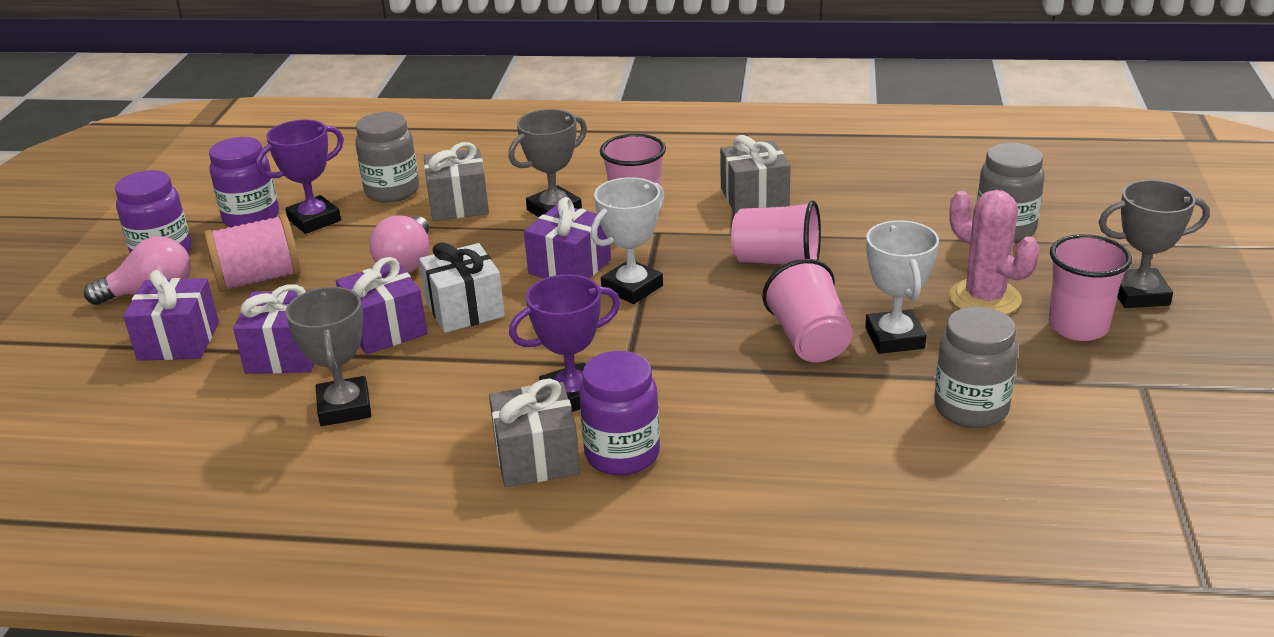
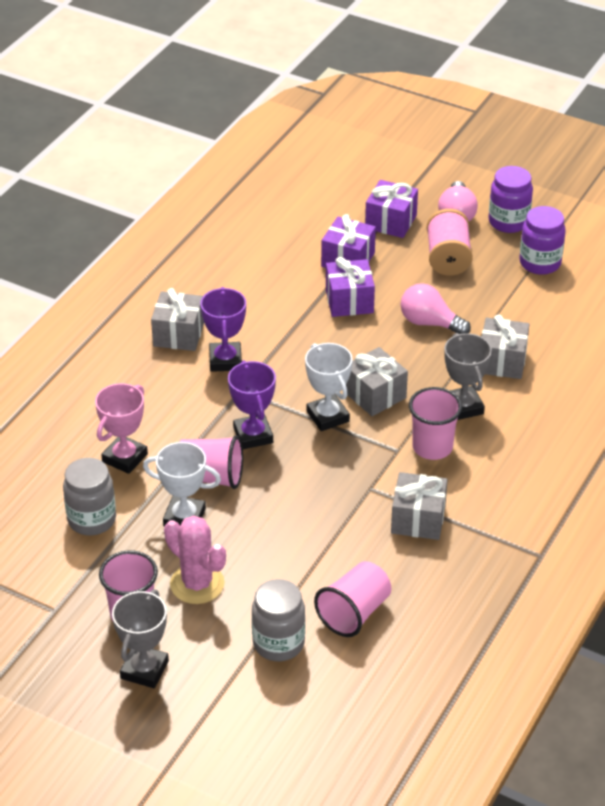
camera: 110 degrees right, 10 degrees up
purple trophy [256,120,344,234] -> purple trophy moved to [228,361,276,449]
grey trophy [285,287,371,426] -> none
grey jar [355,112,419,203] -> none
white gift [419,242,505,333] -> none
purple gift [524,197,611,279] -> grey gift [346,347,408,416]
purple jar [579,351,660,476] -> none
pink cup [731,200,821,265] -> pink cup moved to [314,561,391,637]
pink cactus [949,190,1039,315] -> pink cactus turned 60 degrees clockwise [164,516,226,604]
none -> pink trophy [95,383,148,474]

